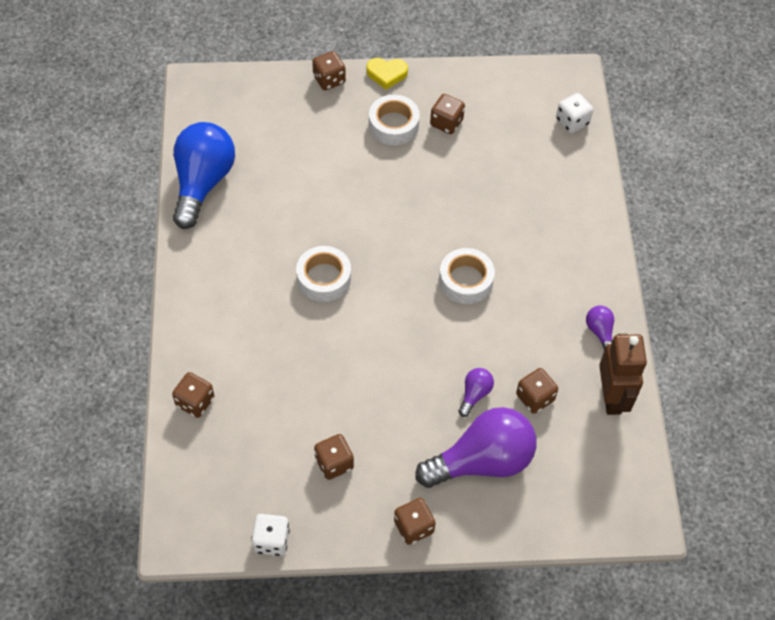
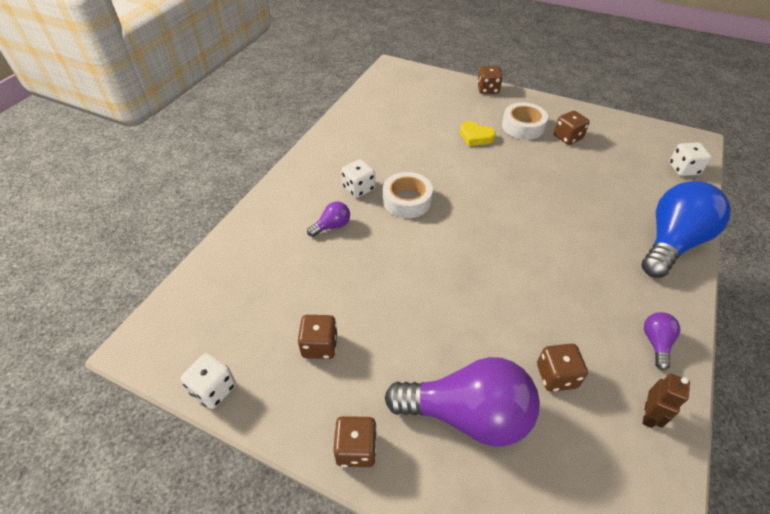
camera: 30 degrees right, 10 degrees down
brown dice [172,372,214,418] -> none
blue light bulb [173,122,235,229] -> blue light bulb moved to [641,181,731,278]
yellow heart [367,58,408,90] -> yellow heart moved to [460,121,496,146]
white tape [439,248,495,304] -> none
purple light bulb [458,368,494,417] -> purple light bulb moved to [307,202,350,237]
brown robot [599,334,647,415] -> brown robot [642,374,690,428], size x0.54
none -> white dice [341,159,375,198]

